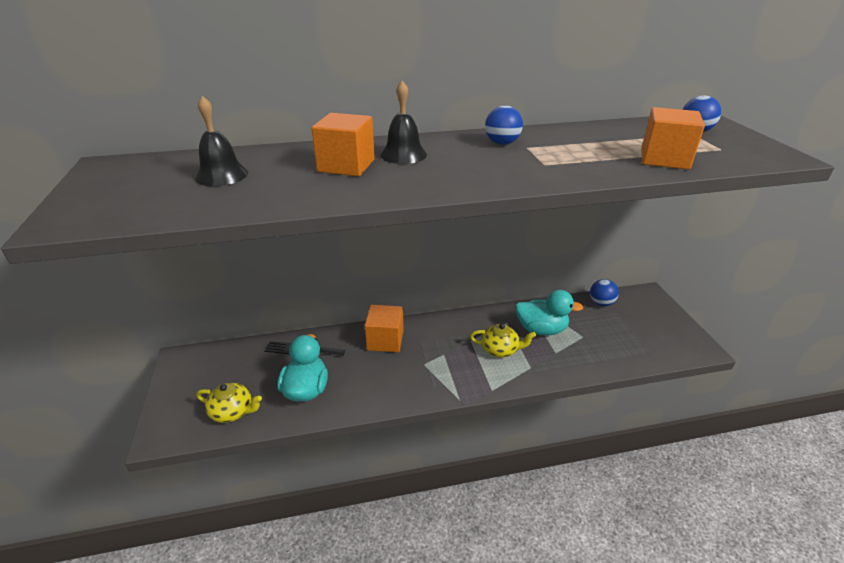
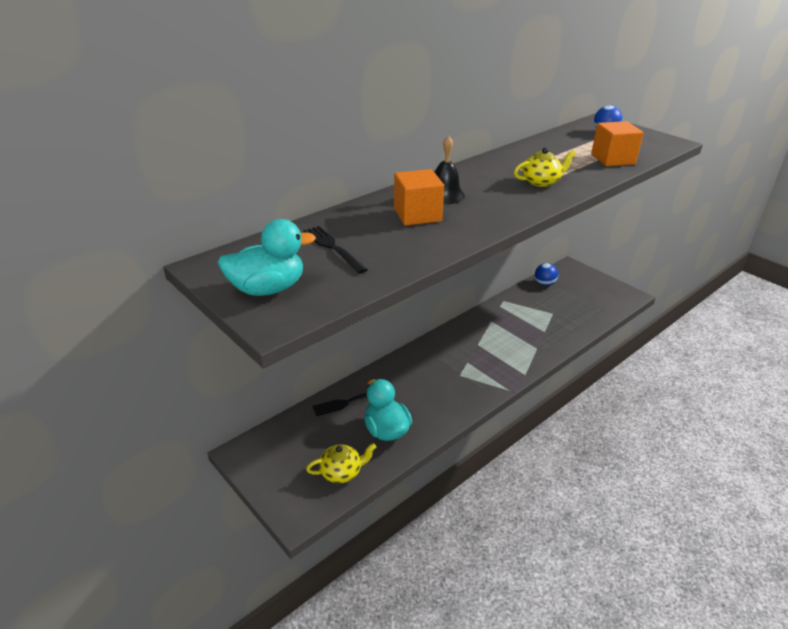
camera: 30 degrees left, 0 degrees up
black bell [195,96,248,186] -> black fork [303,226,368,274]
orange cube [365,305,404,352] -> none
yellow teapot [470,323,536,357] -> yellow teapot moved to [514,148,576,187]
blue ball [485,106,523,145] -> none
turquoise duck [515,290,583,336] -> turquoise duck moved to [218,219,316,296]

